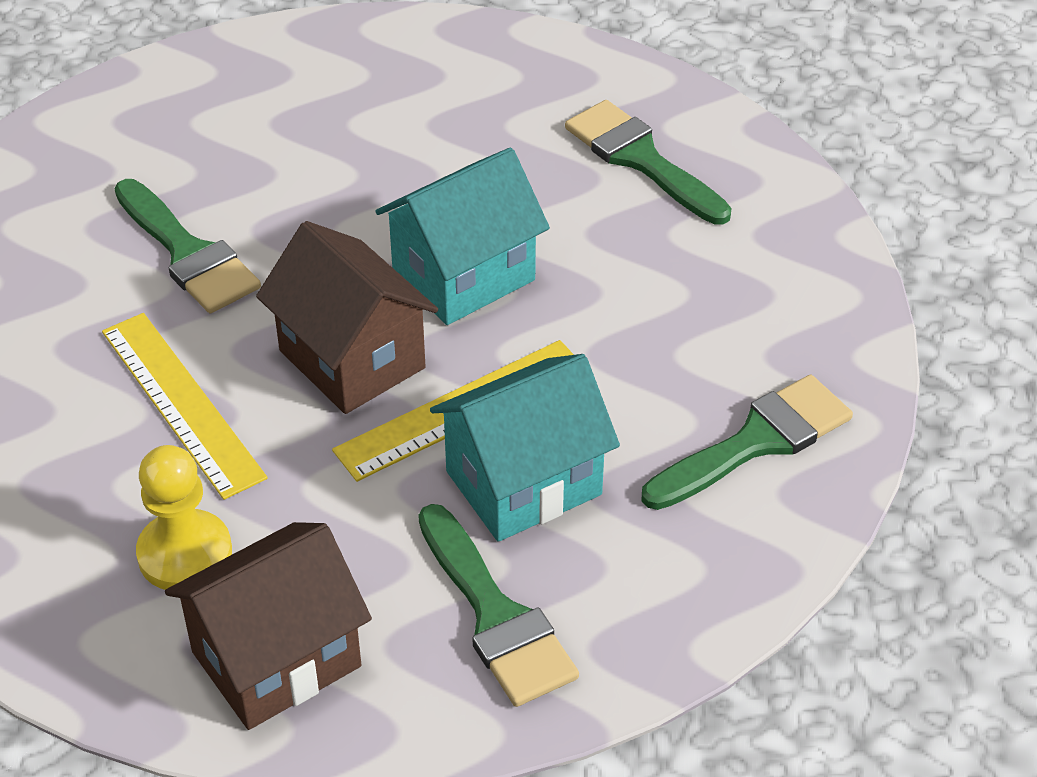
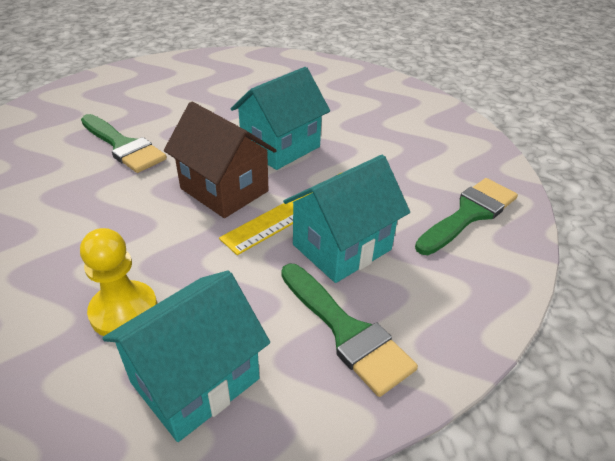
camera: 10 degrees left, 5 degrees down
yellow ruler [102,313,267,500] -> none
brown house [165,522,372,730] -> turquoise house [102,270,270,442]
green brush [565,100,732,225] -> none

